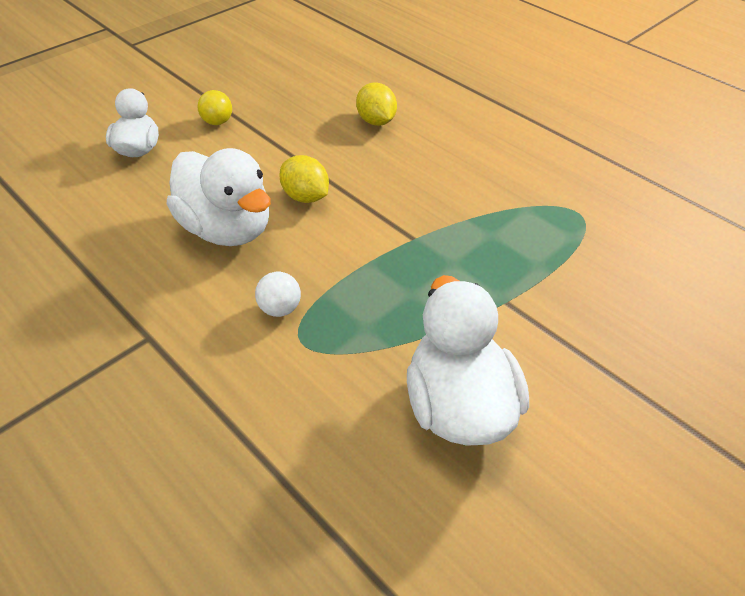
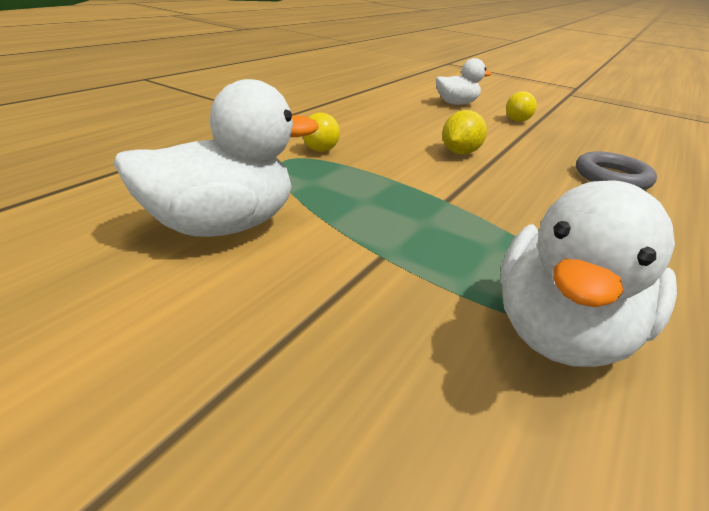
camera: 75 degrees right, 15 degrees down
white duck [167,148,271,246] -> white duck moved to [500,180,677,367]
white ball [255,272,301,317] -> yellow ball [302,113,340,152]
yellow lemon [356,82,397,126] -> grey ring [576,151,657,190]

